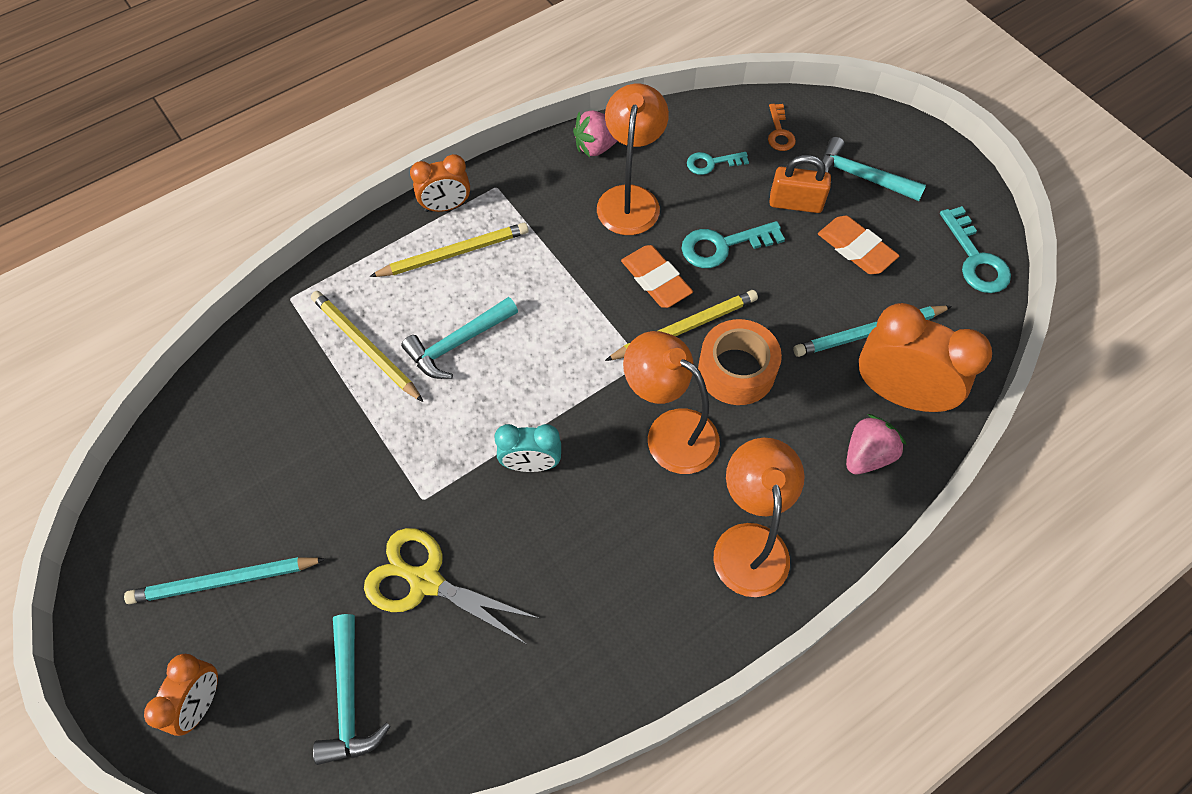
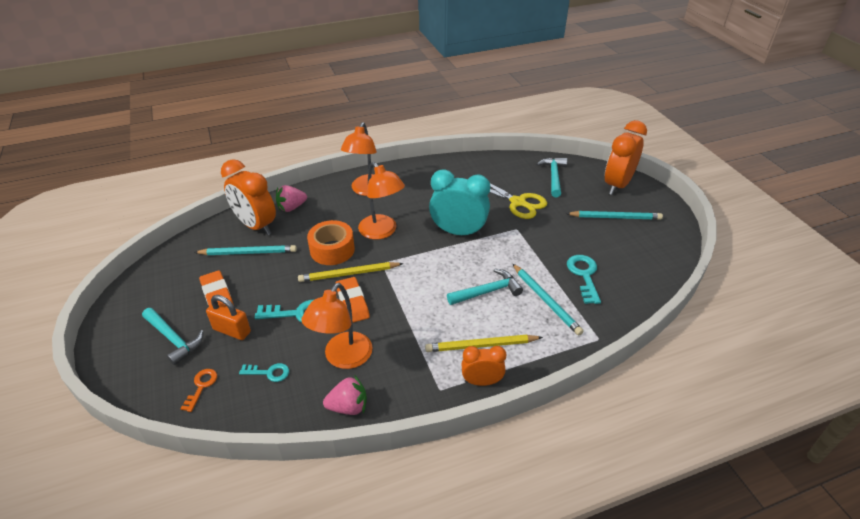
camera: 165 degrees left, 20 degrees down
orange clock [144,654,218,736] -> orange clock [605,120,647,195], size x1.74
yellow pencil [311,291,423,402] -> turquoise pencil [512,263,584,335]
turquoise clock [494,424,561,472] -> turquoise clock [429,169,490,237], size x1.74
turquoise key [940,206,1011,293] -> turquoise key moved to [567,255,601,304]

